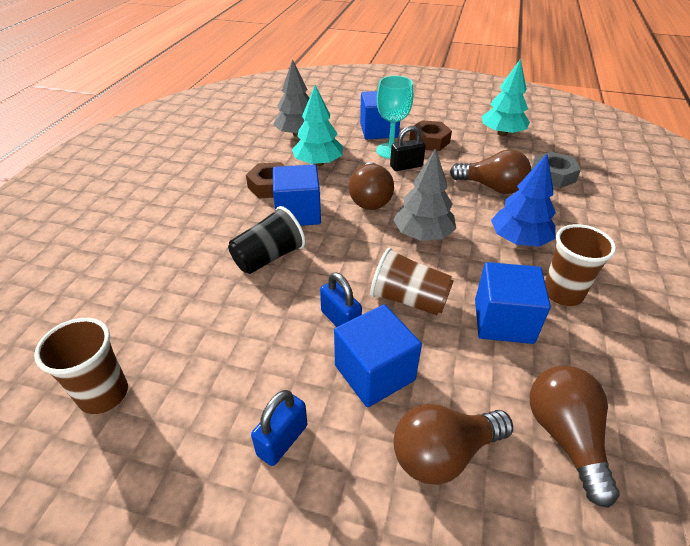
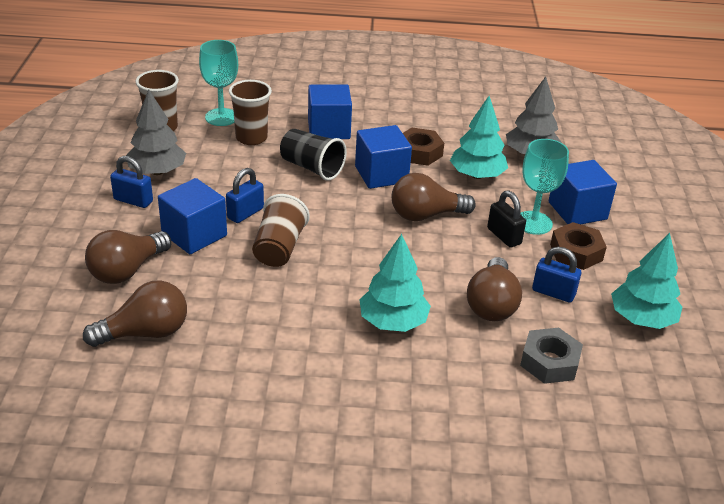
camera: 75 degrees right, 5 degrees down
grey tree [393,148,456,241] -> grey tree moved to [126,89,186,175]
brown light bulb [394,404,513,485] -> brown light bulb turned 105 degrees counterclockwise [85,230,171,284]
blue cube [475,262,551,344] -> blue cube moved to [308,84,352,139]
blue tree [491,154,556,247] -> turquoise tree [359,234,431,332]
brown cup [545,224,616,306] -> brown cup moved to [229,80,272,145]
none -> turquoise goblet [199,40,238,126]
none -> blue padlock [532,247,581,303]

